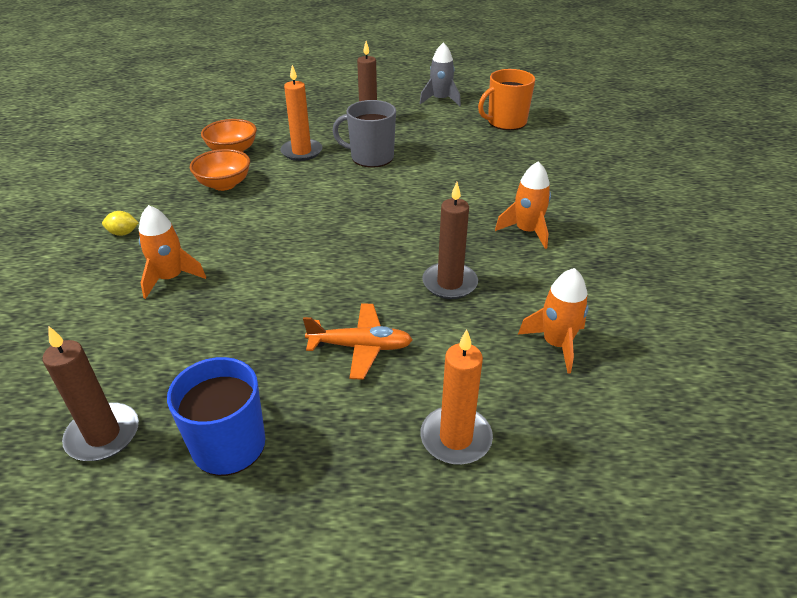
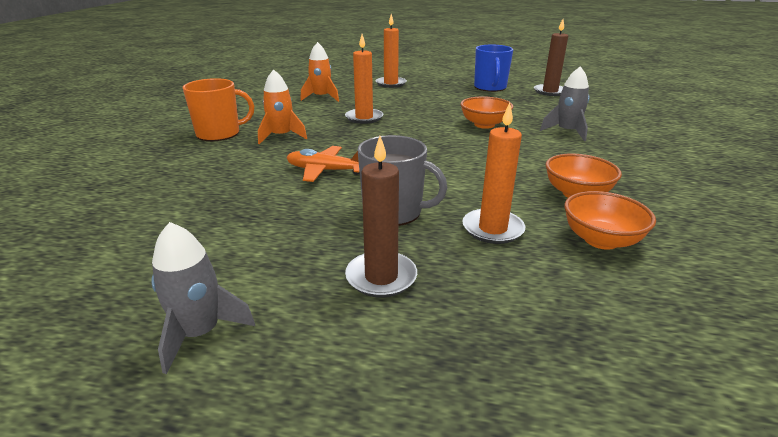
camera: 170 degrees left, 10 degrees down
yellow lemon [102,211,139,236] -> none
orange rocket [139,205,206,299] -> grey rocket [540,66,590,141]
orange plane [303,303,412,380] -> orange plane moved to [286,146,360,182]
brown candle [422,182,478,299] -> orange candle [345,34,383,124]
orange mug [478,69,535,130] -> orange mug moved to [183,78,254,141]
none -> orange bowl [460,96,513,129]

